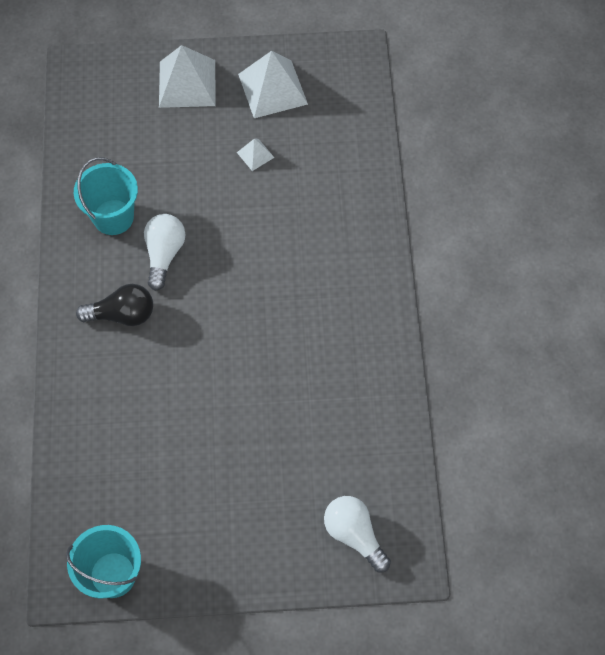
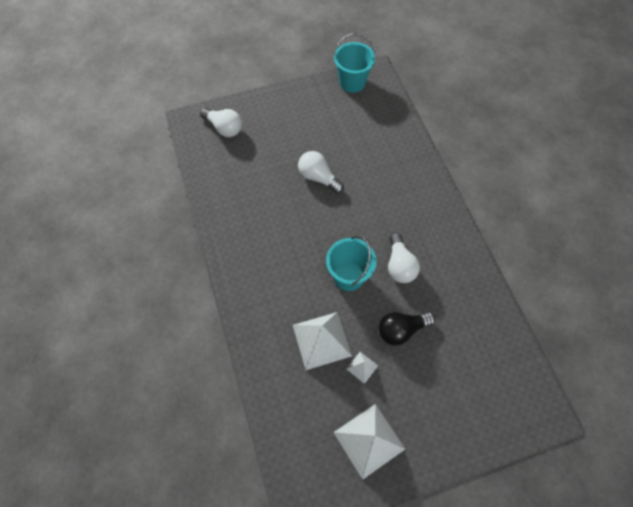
camera: 165 degrees right, 0 degrees up
turquoise bucket [74,157,138,235] -> turquoise bucket moved to [326,236,377,291]
black light bulb [76,284,153,326] -> black light bulb moved to [378,312,435,346]
white pyramid [159,45,215,108] -> white pyramid moved to [293,312,352,370]
none -> white light bulb [298,151,344,194]

